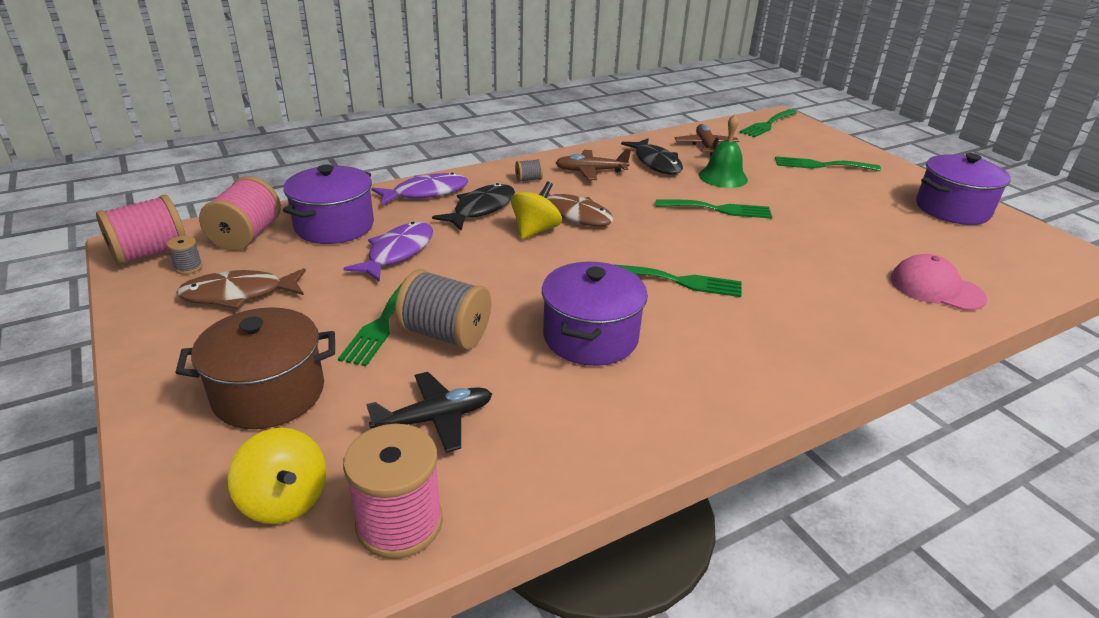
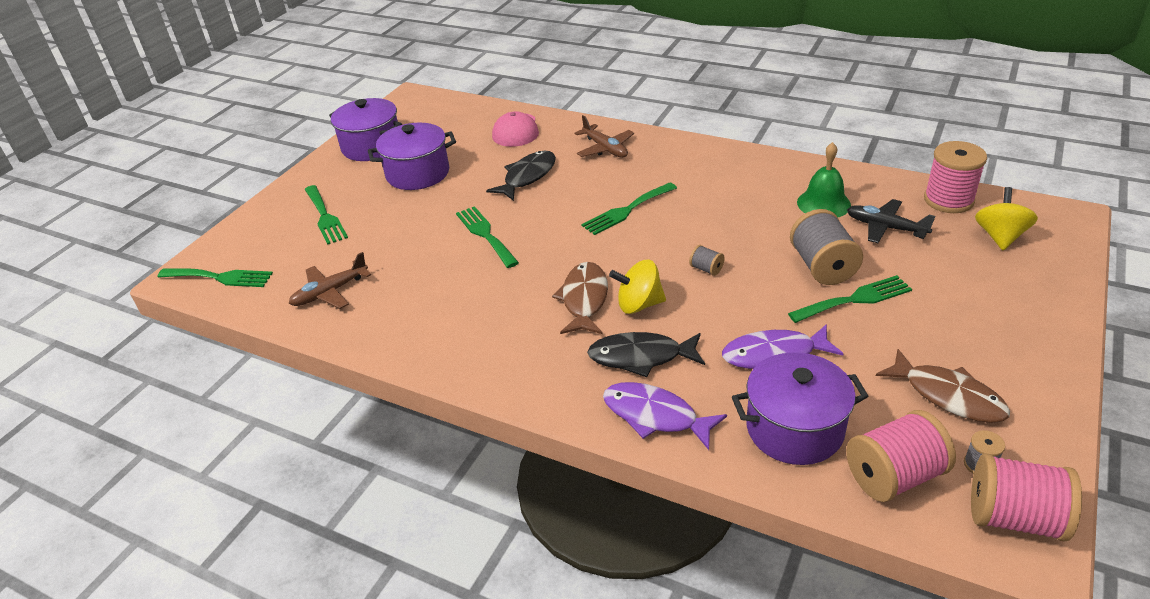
camera: 120 degrees left, 5 degrees up
brown pot [175,307,335,429] -> none
grey spool [515,159,543,182] -> grey spool moved to [689,245,725,276]
purple pot [542,262,648,366] -> purple pot moved to [368,123,456,190]
brown plane [555,149,631,180] -> brown plane moved to [575,115,634,158]
green fork [613,264,742,297] -> green fork turned 105 degrees counterclockwise [581,182,677,235]
black fish [621,138,683,175] -> black fish moved to [486,151,556,201]
green bell [699,114,748,188] -> green bell moved to [797,142,851,217]

